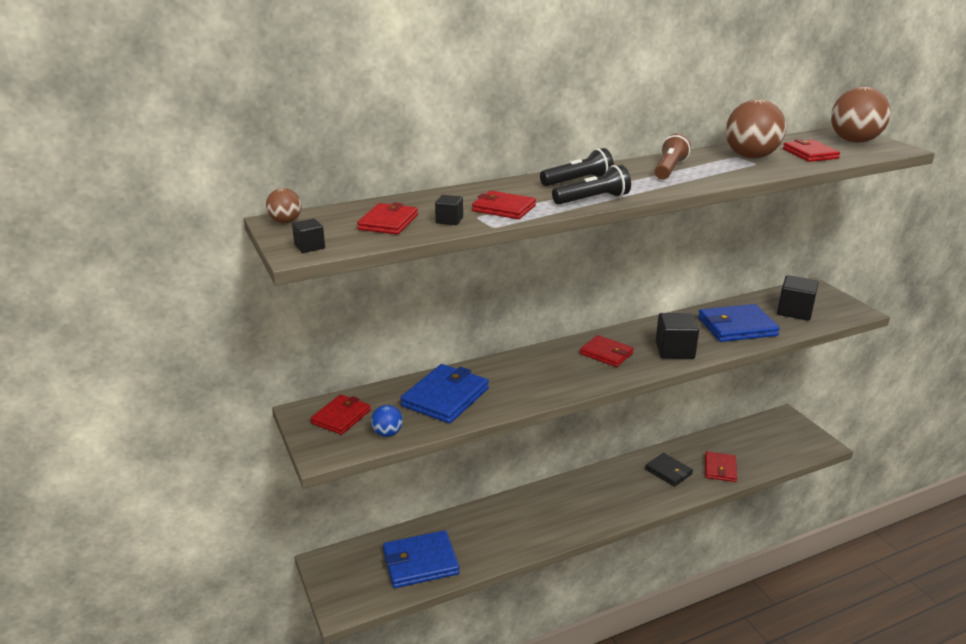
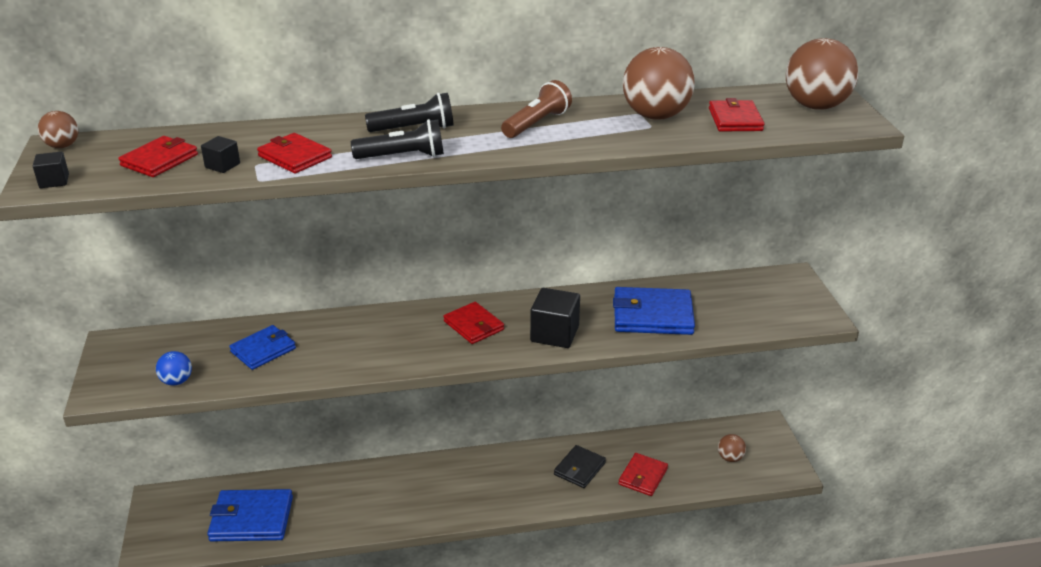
camera: 15 degrees right, 5 degrees up
red wallet [311,394,371,435] -> none
blue wallet [401,364,489,424] -> blue wallet [229,325,296,370], size x0.64
black wallet [645,453,693,487] -> black wallet turned 60 degrees clockwise [554,445,606,488]
black cube [777,275,819,321] -> none
none -> brown ball [718,434,746,462]

